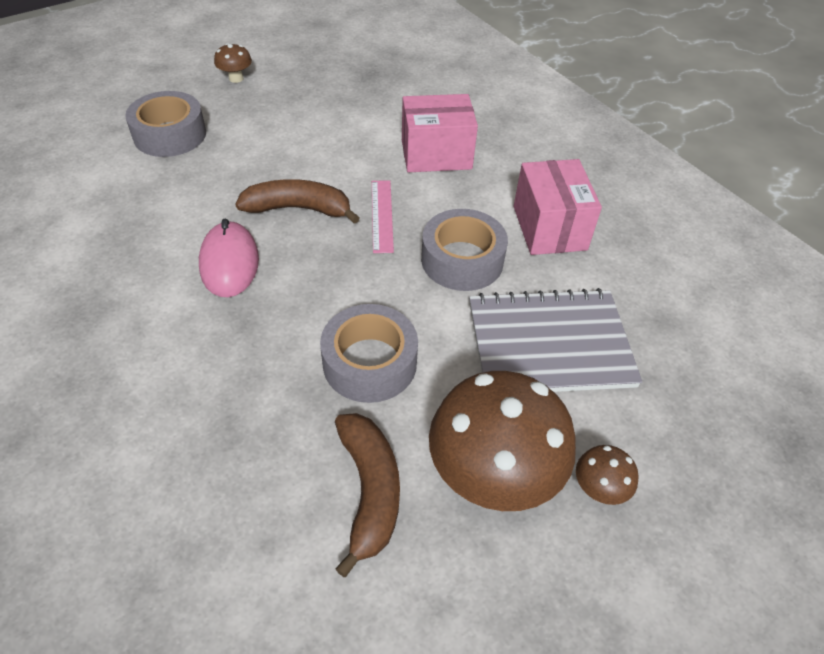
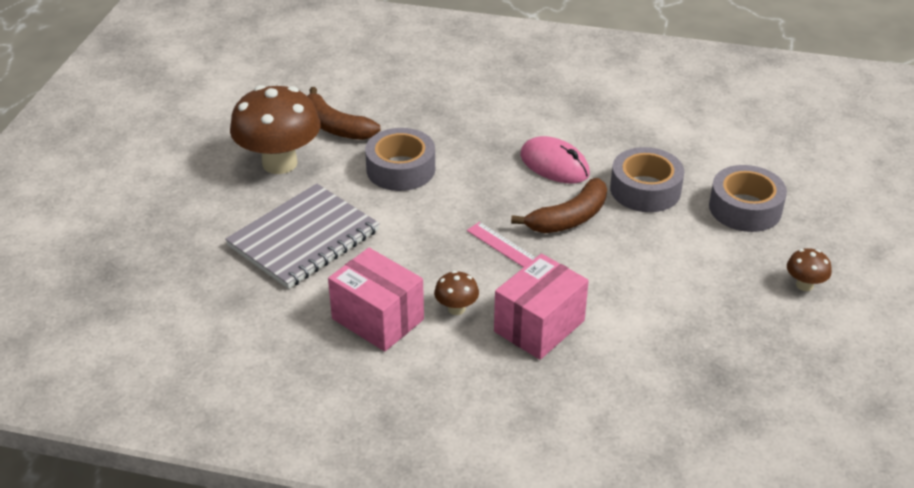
camera: 140 degrees right, 10 degrees down
grey tape [421,209,508,291] -> grey tape moved to [610,147,684,212]
brown mushroom [576,445,639,505] -> brown mushroom moved to [434,271,479,315]

